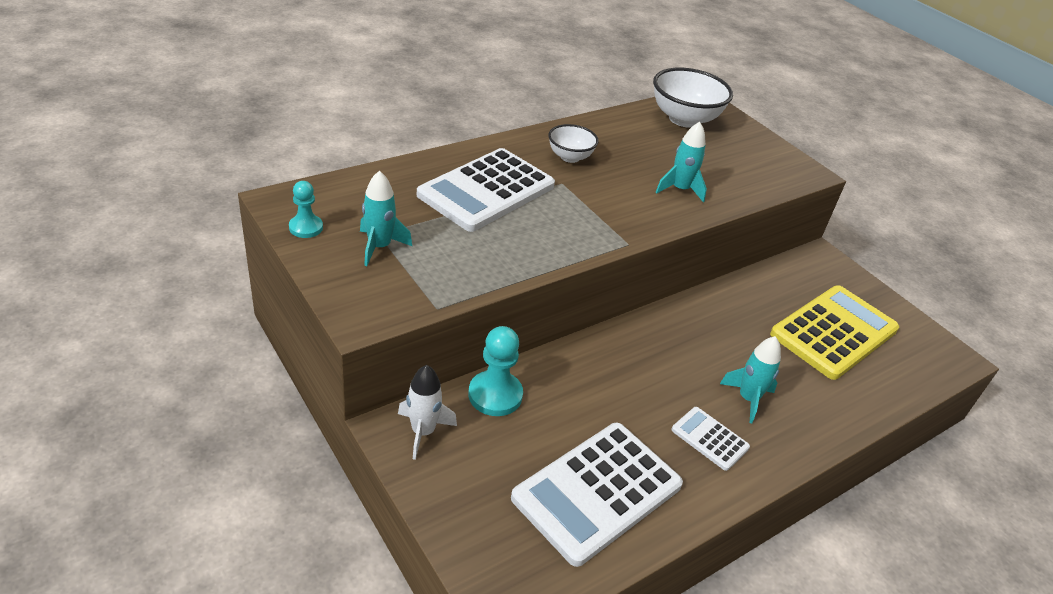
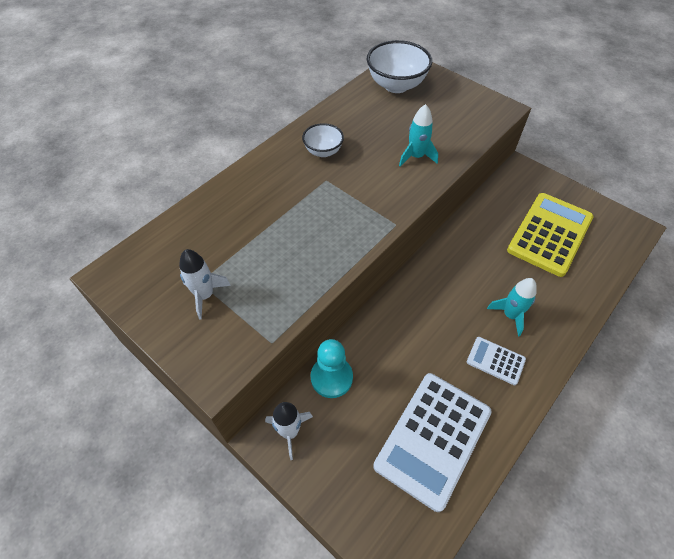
camera: 10 degrees left, 15 degrees up
turquoise pawn [289,181,323,238] -> none
turquoise rocket [360,171,412,266] -> white rocket [179,249,231,320]
white calculator [417,148,555,232] -> none

